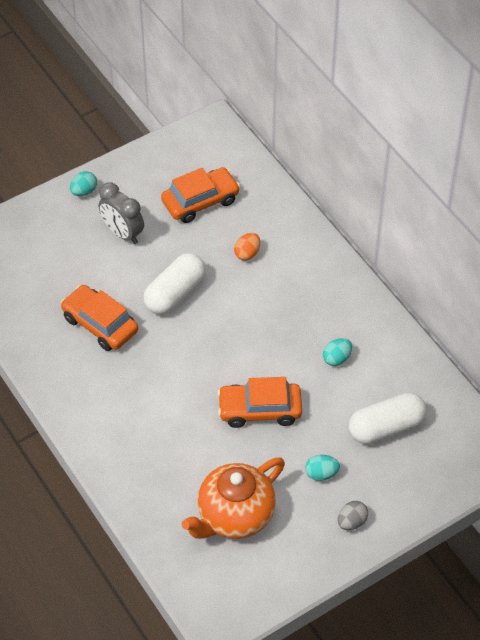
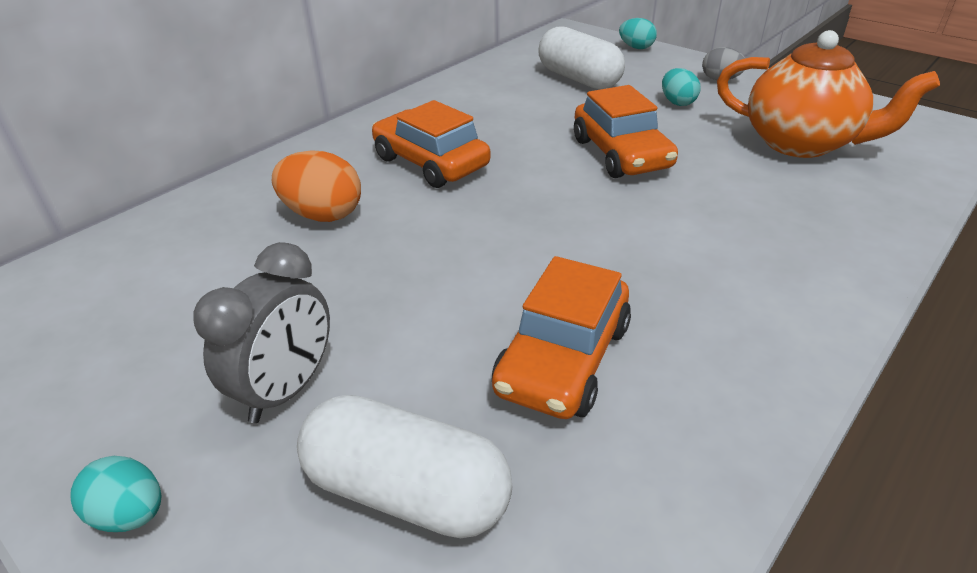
camera: 105 degrees left, 15 degrees down
white capsule [144,253,206,315] -> white capsule moved to [297,395,512,538]
orange car [161,167,240,223] -> orange car moved to [372,100,491,188]
orange egg [234,233,260,260] -> orange egg [272,150,361,222], size x1.58
turquoise egg [323,338,352,366] -> turquoise egg moved to [619,18,657,49]

